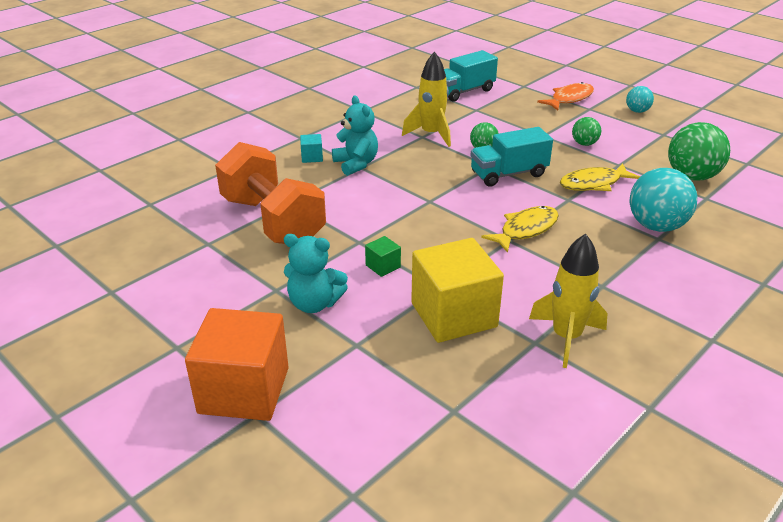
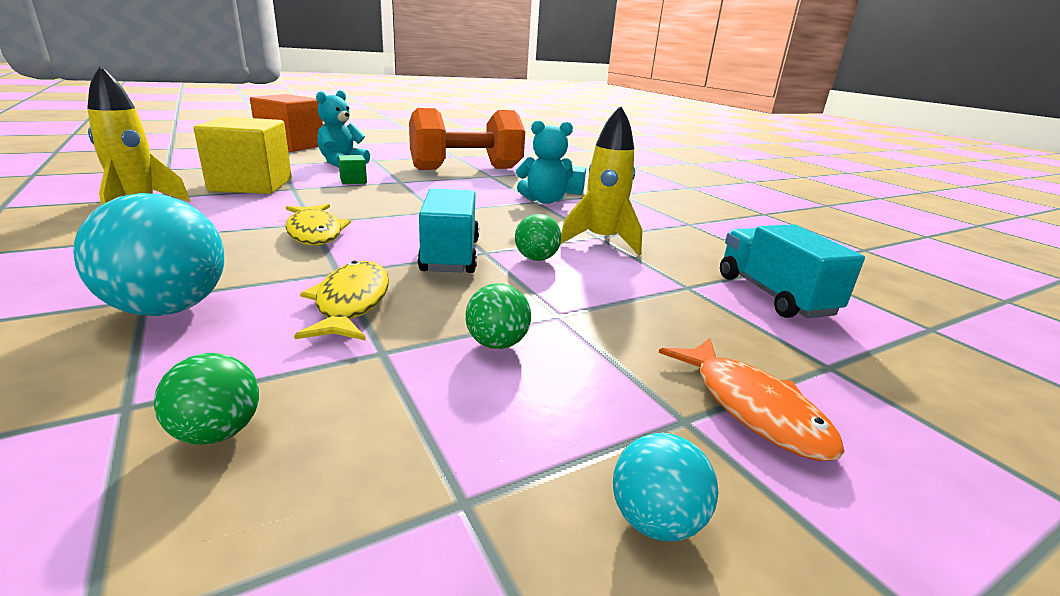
camera: 105 degrees right, 10 degrees down
green ball [668,122,730,181] -> green ball [154,353,259,445], size x0.53

